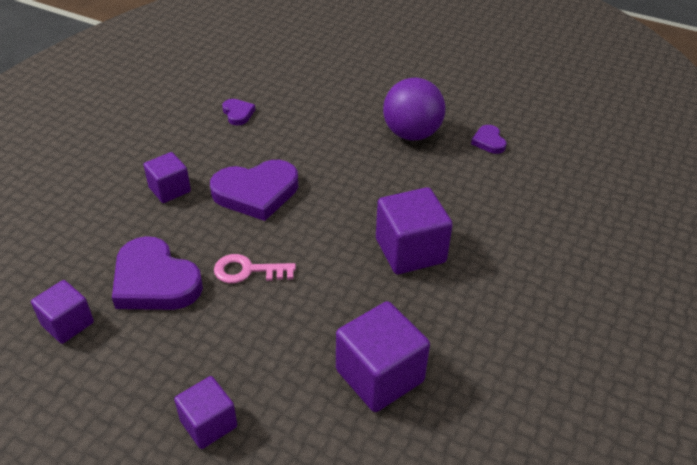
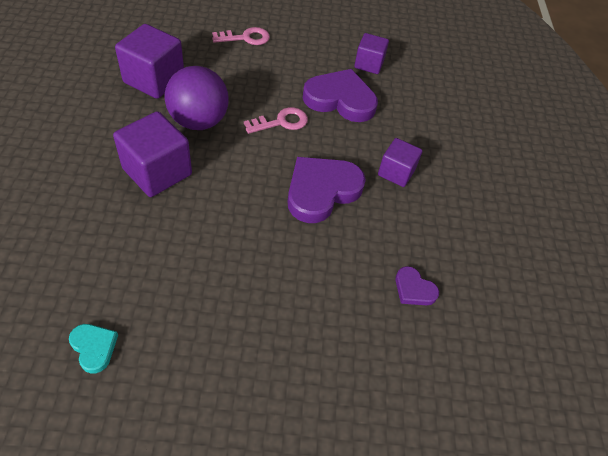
camera: 150 degrees right, 10 degrees up
purple cube [174,376,237,449] -> pink key [212,27,270,45]
purple ball [383,78,446,140] -> purple ball moved to [165,66,229,130]
purple heart [471,125,507,154] -> turquoise heart [69,324,118,373]

